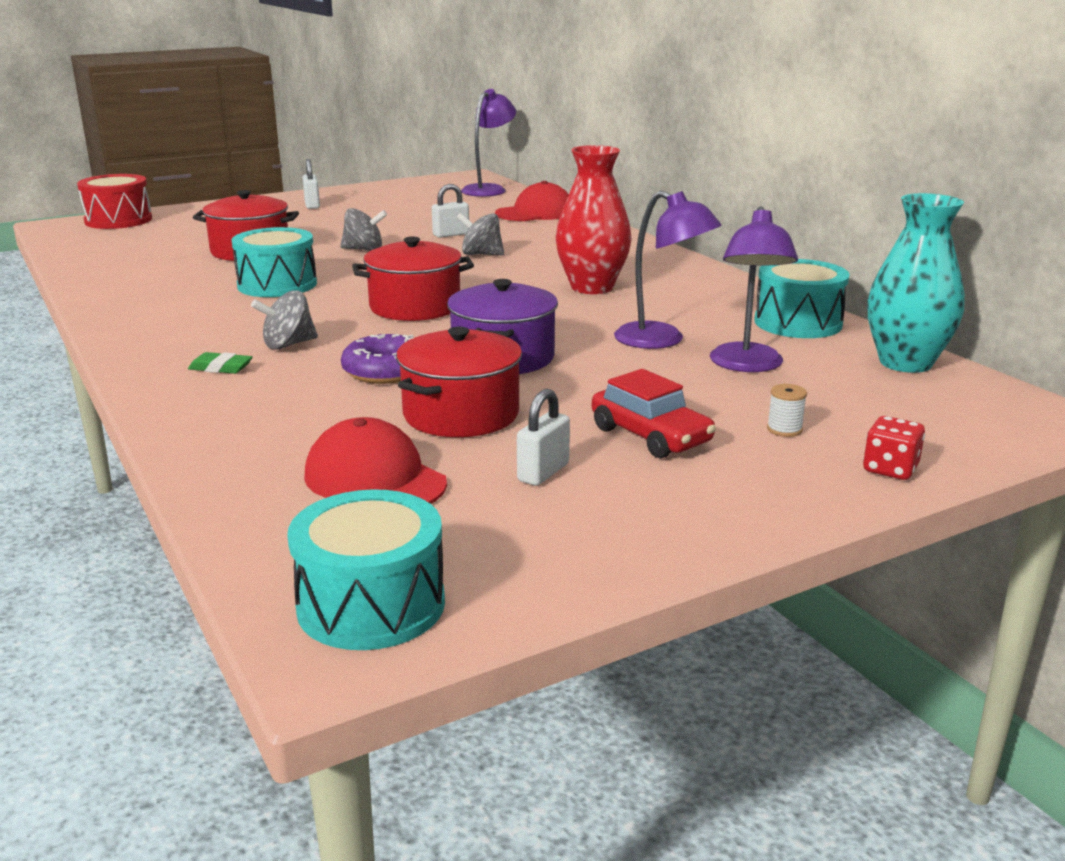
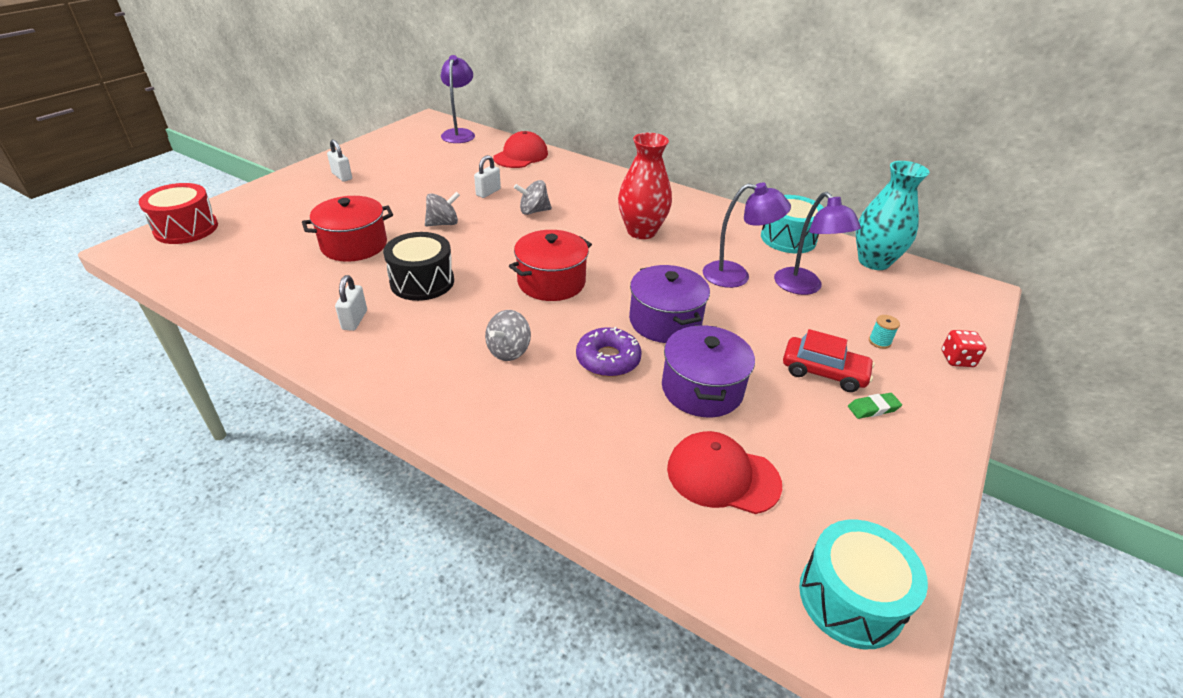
camera: 30 degrees left, 15 degrees up
green eraser [188,352,253,374] -> green eraser moved to [848,393,902,419]
turquoise drum [232,227,317,297] -> black drum [383,232,454,301]
red pot [396,326,522,437] -> purple pot [662,325,755,417]
white padlock [517,389,570,486] -> white padlock moved to [335,275,367,331]
white spool [767,384,807,437] -> turquoise spool [869,315,900,349]

